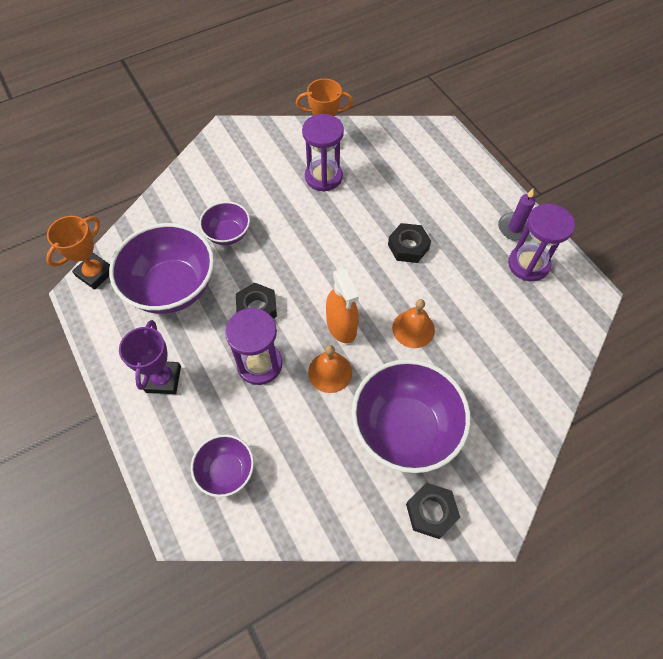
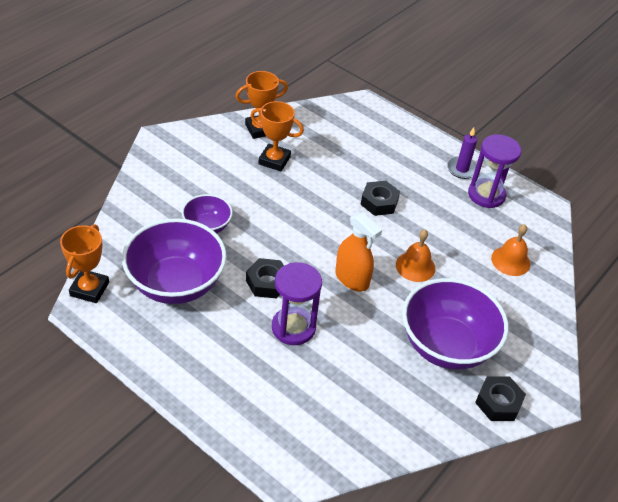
camera: 25 degrees left, 15 degrees down
purple trophy [119,320,181,394] -> none
purple bowl [191,434,254,497] -> none
purple hourglass [302,114,344,192] -> orange trophy [250,101,304,171]
orange bell [308,345,352,393] -> orange bell moved to [491,224,530,276]

